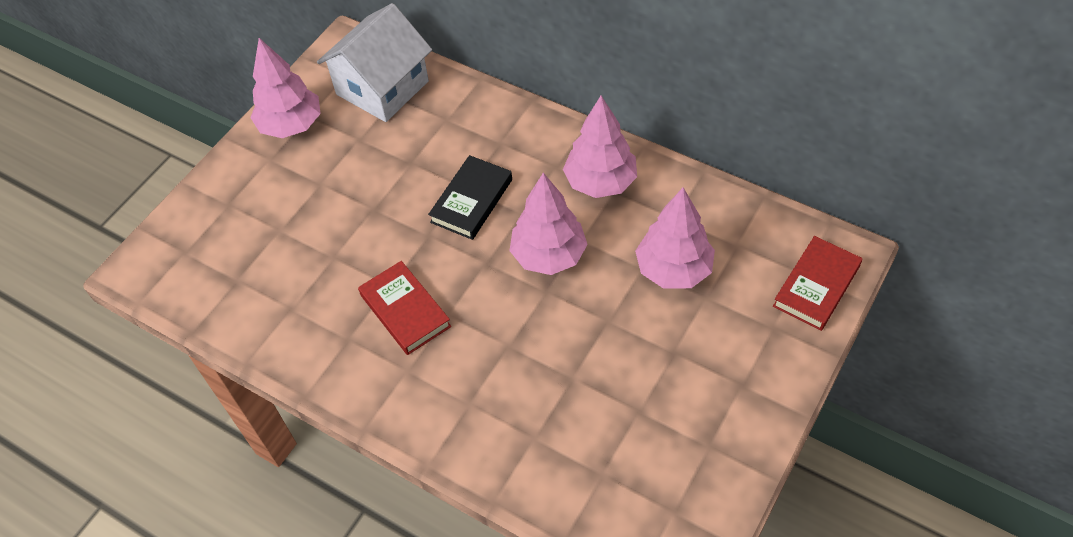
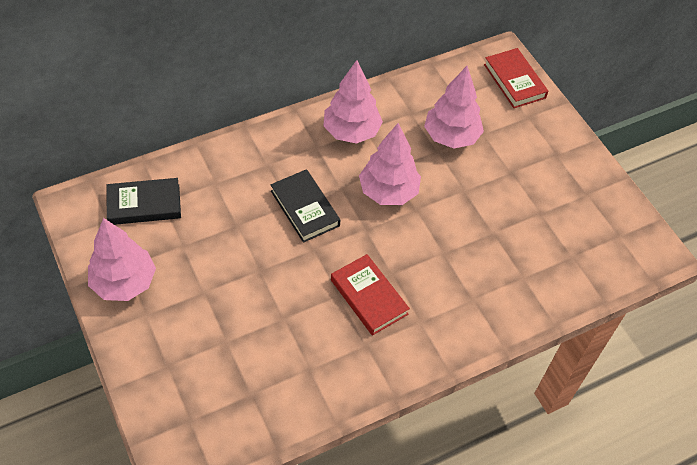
camera: 65 degrees left, 0 degrees up
white house [317,3,432,122] -> black book [107,178,181,225]
red book [358,261,451,355] -> red book turned 60 degrees clockwise [331,254,410,336]

